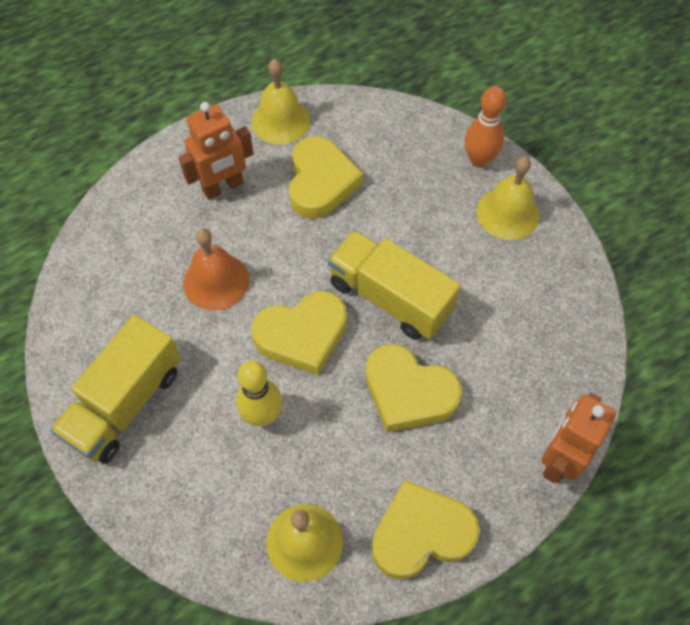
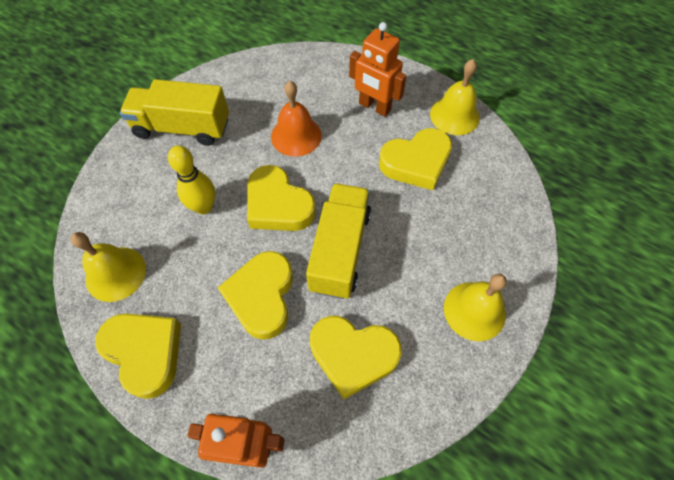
camera: 65 degrees right, 0 degrees up
orange bowling pin [465,86,506,168] -> none
none -> yellow heart [310,316,402,399]

